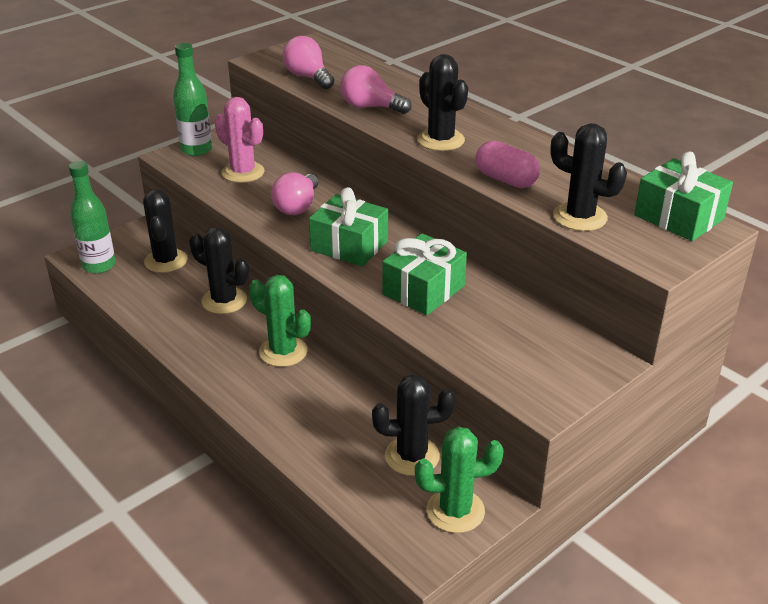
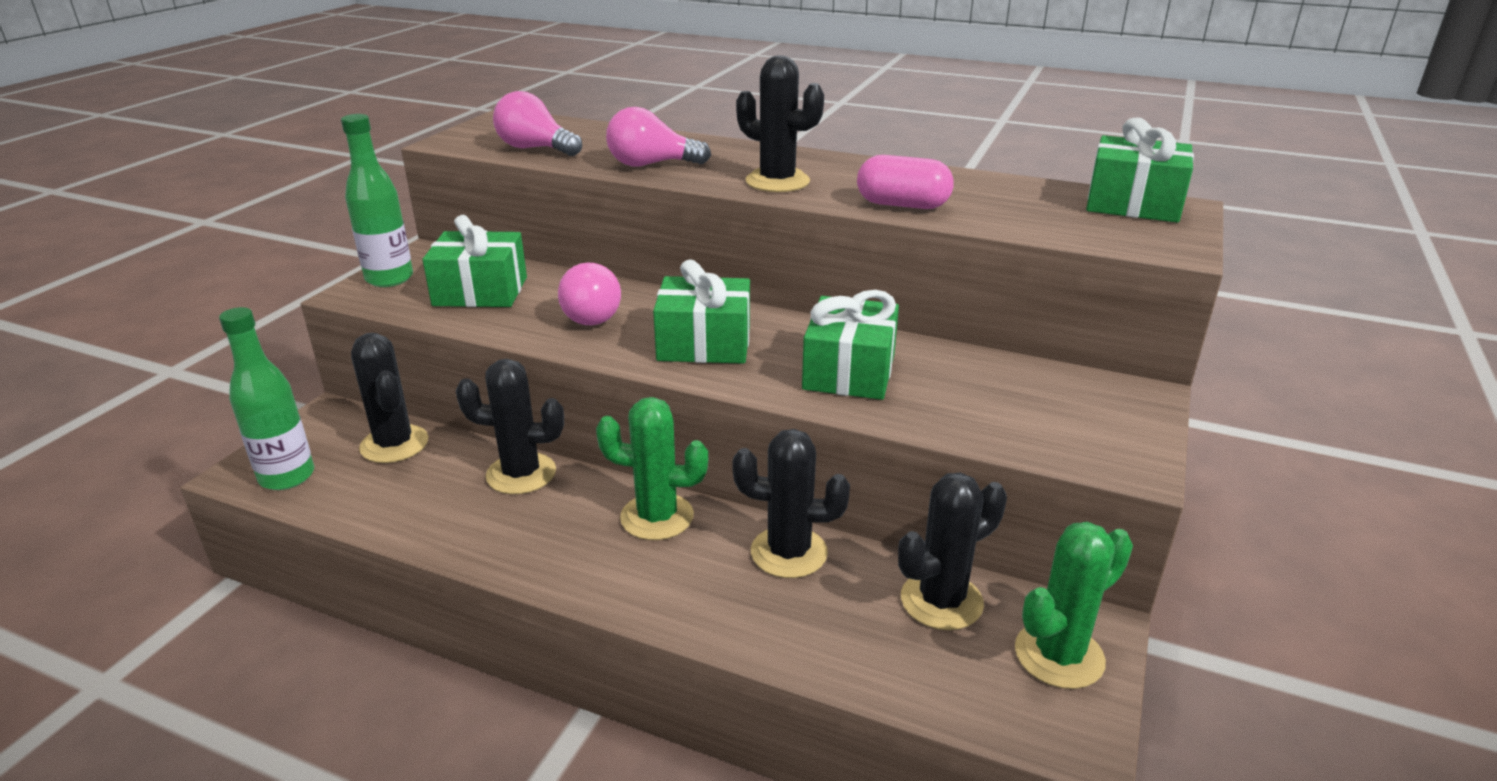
camera: 25 degrees left, 5 degrees down
pink cactus [215,97,265,183] -> green gift [423,215,527,307]
black cactus [551,123,627,231] -> black cactus moved to [732,429,850,578]

